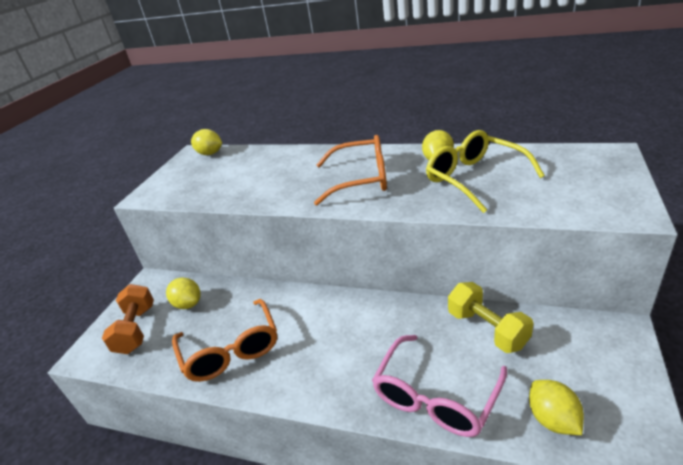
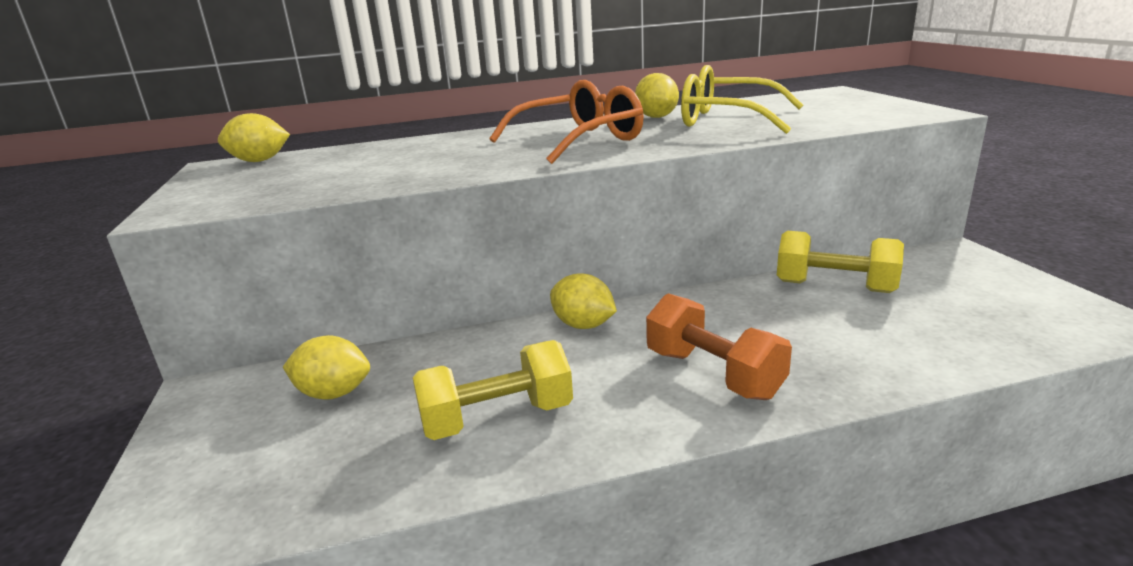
camera: 35 degrees left, 10 degrees down
orange dumbbell [102,284,154,354] -> orange dumbbell moved to [646,293,792,400]
orange glasses [172,299,277,382] -> yellow dumbbell [412,340,573,440]
pink glasses [372,335,507,437] -> none
yellow lemon [529,380,584,435] -> yellow lemon moved to [550,273,617,329]

